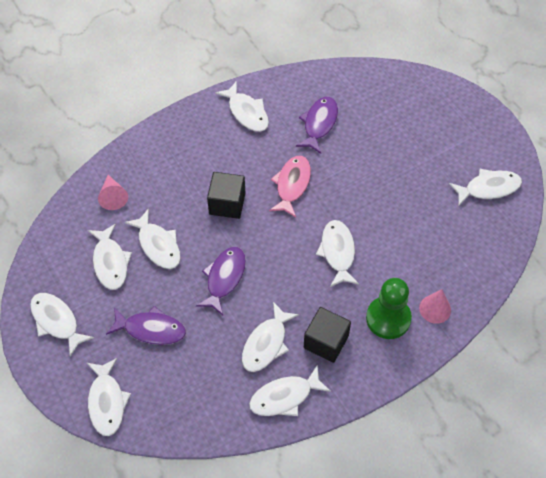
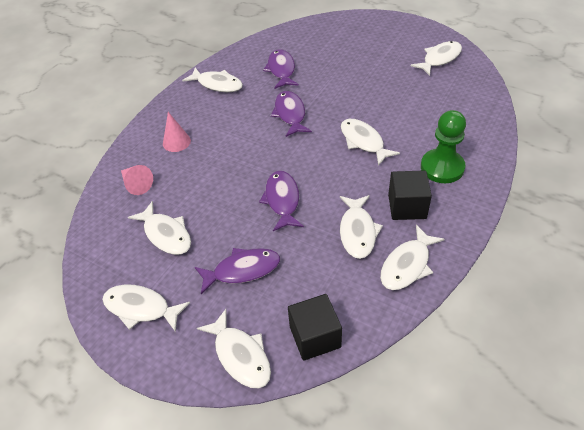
camera: 25 degrees left, 10 degrees down
white fish [124,209,181,269] -> none
black cube [207,172,245,219] -> black cube moved to [288,294,342,361]
pink fish [269,156,311,217] -> purple fish [271,91,312,137]
pink cone [419,289,451,324] -> pink cone moved to [163,112,191,152]

